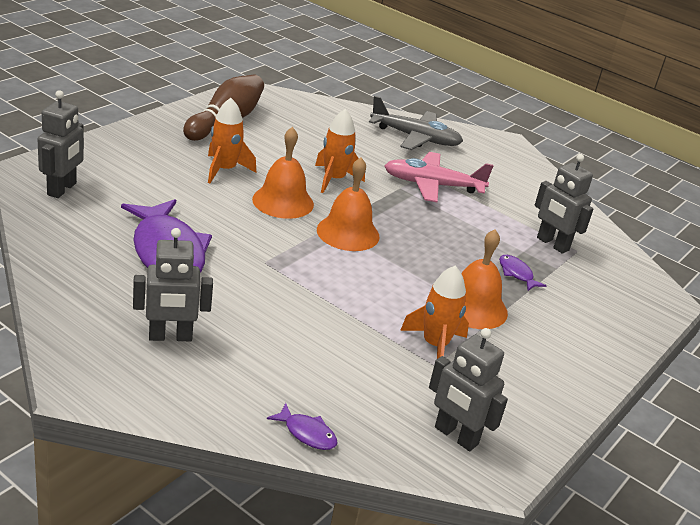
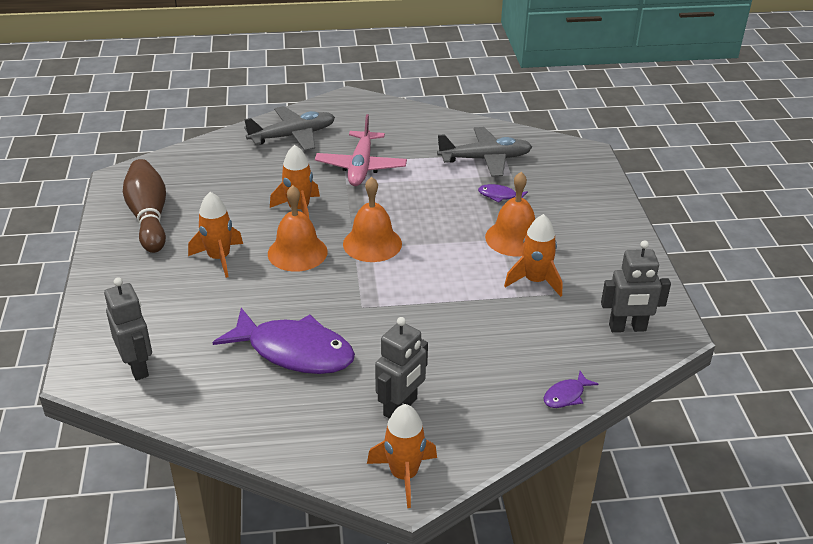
camera: 40 degrees left, 5 degrees up
purple fish [267,403,337,450] -> purple fish turned 150 degrees clockwise [544,371,598,408]
pink plane [384,152,494,202] -> pink plane turned 45 degrees counterclockwise [315,114,407,186]
grey robot [535,154,594,254] -> grey plane [437,127,532,177]
none -> orange rocket [367,404,437,508]

